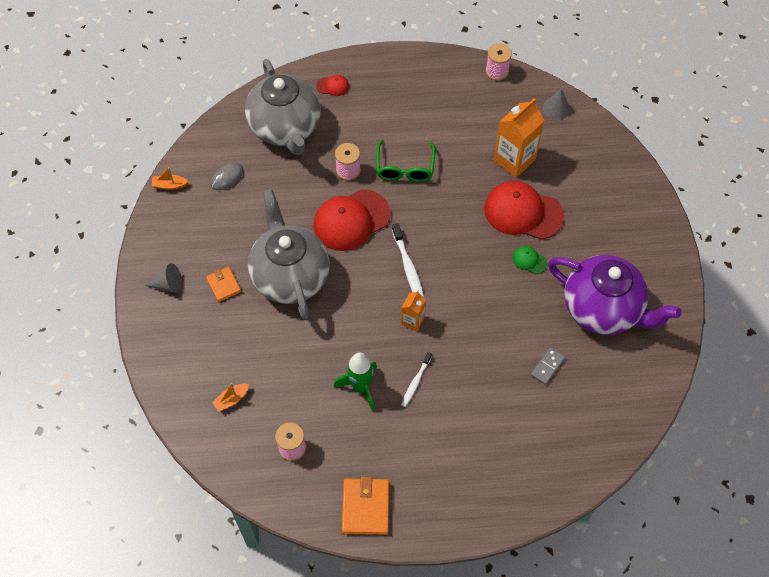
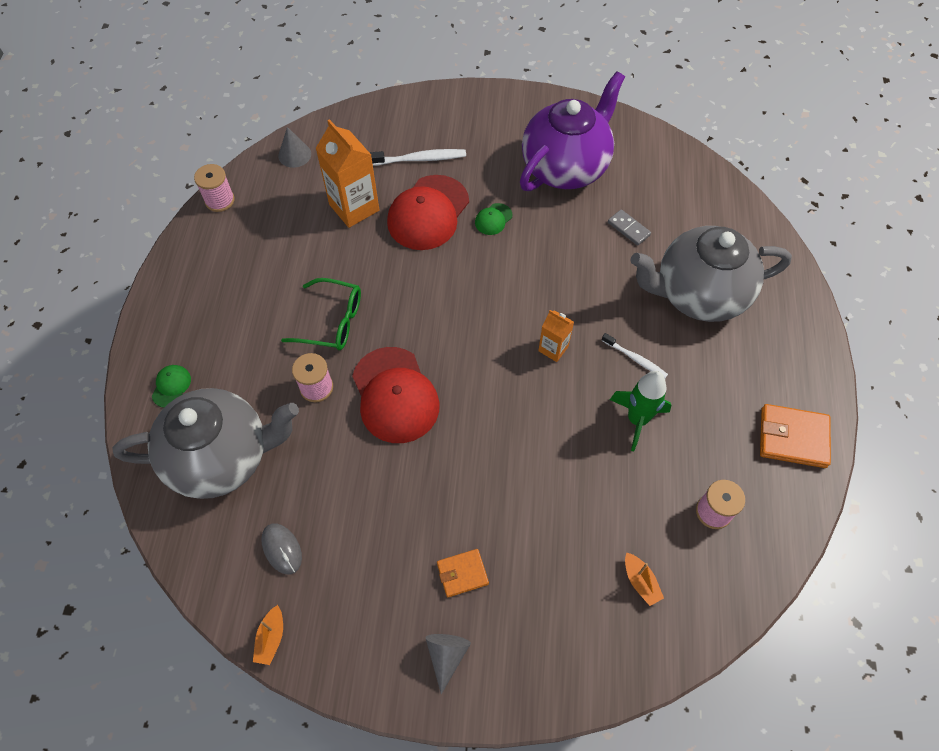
camera: 80 degrees left, 0 degrees up
grey teapot [248,189,330,320] -> grey teapot moved to [630,226,792,322]
red cap [316,75,349,96] -> green cap [152,365,191,408]
white toothbrush [392,223,424,297] -> white toothbrush moved to [369,149,466,166]

